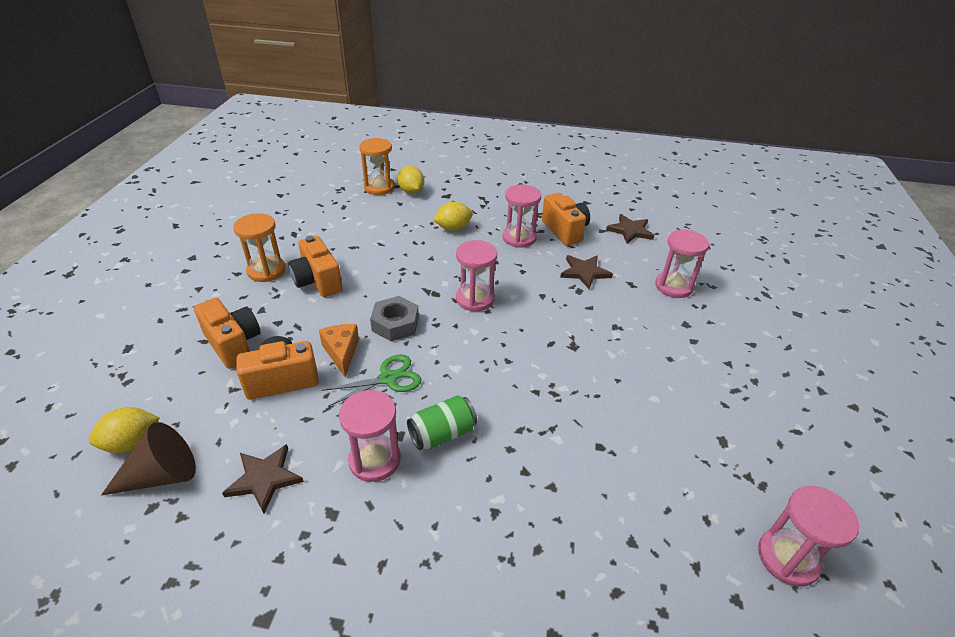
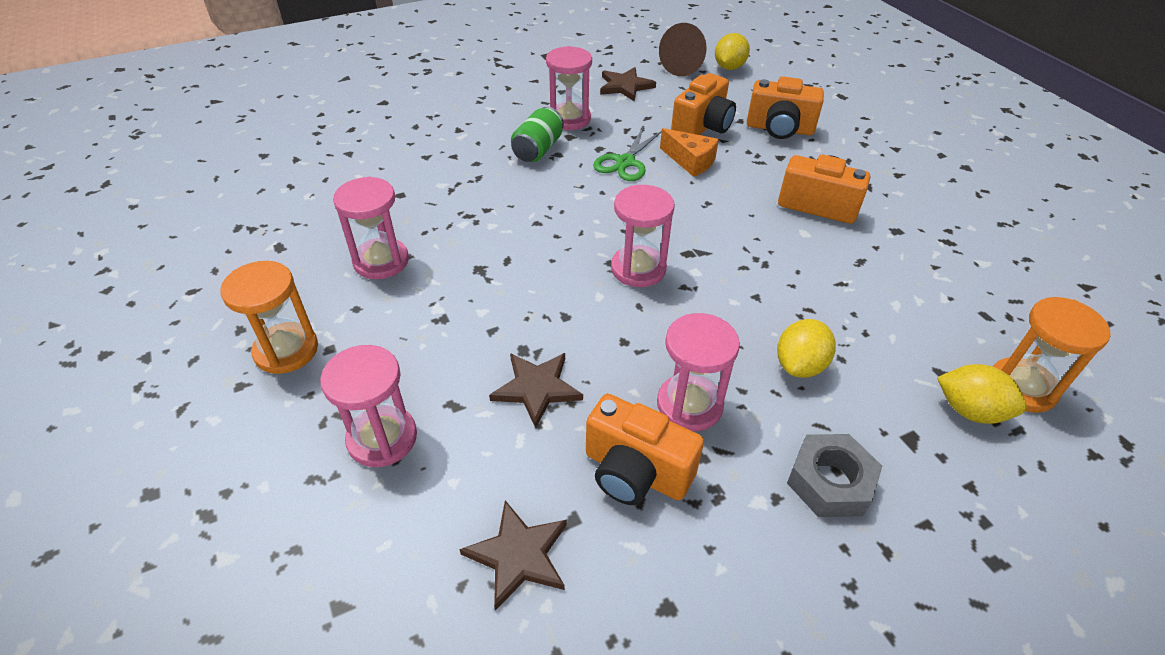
camera: 145 degrees right, 5 degrees up
orange hourglass [233,213,286,282] -> orange hourglass moved to [220,261,318,374]
grey nut [370,296,419,341] -> grey nut moved to [787,434,882,517]
pink hourglass [758,486,859,587] -> pink hourglass moved to [333,177,409,279]

